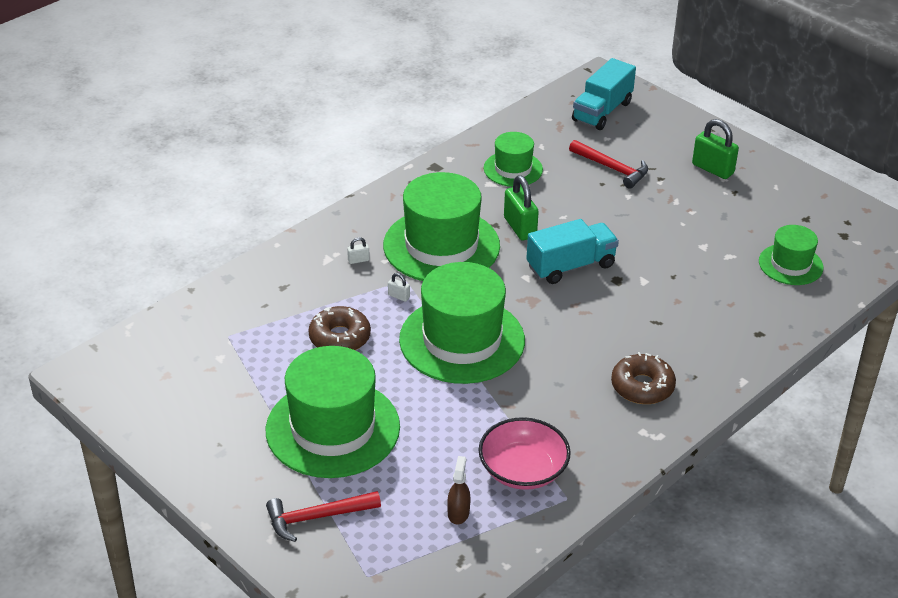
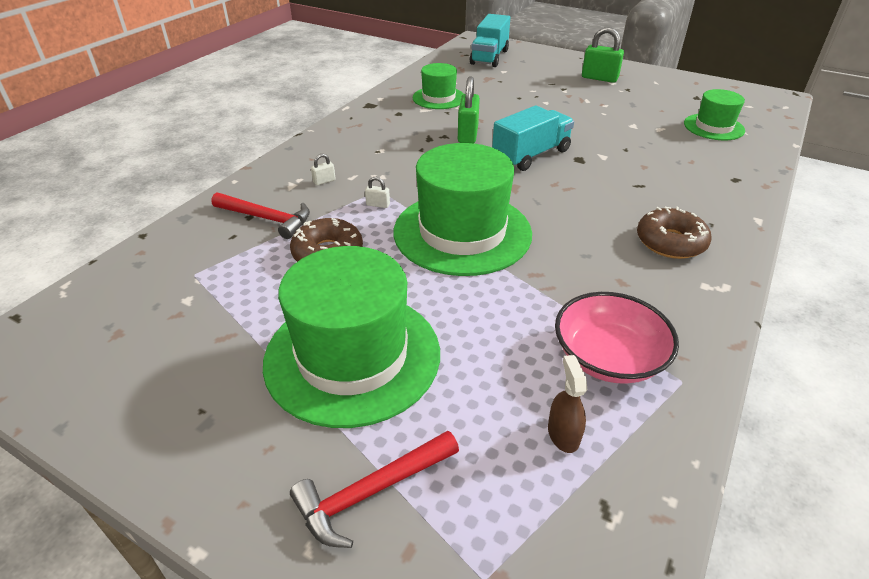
camera: 15 degrees left, 0 degrees up
green hat [383,172,500,281] -> none
green padlock [504,175,539,240] -> green padlock turned 45 degrees clockwise [458,76,480,143]
red hammer [569,140,648,189] -> red hammer moved to [212,192,310,239]

